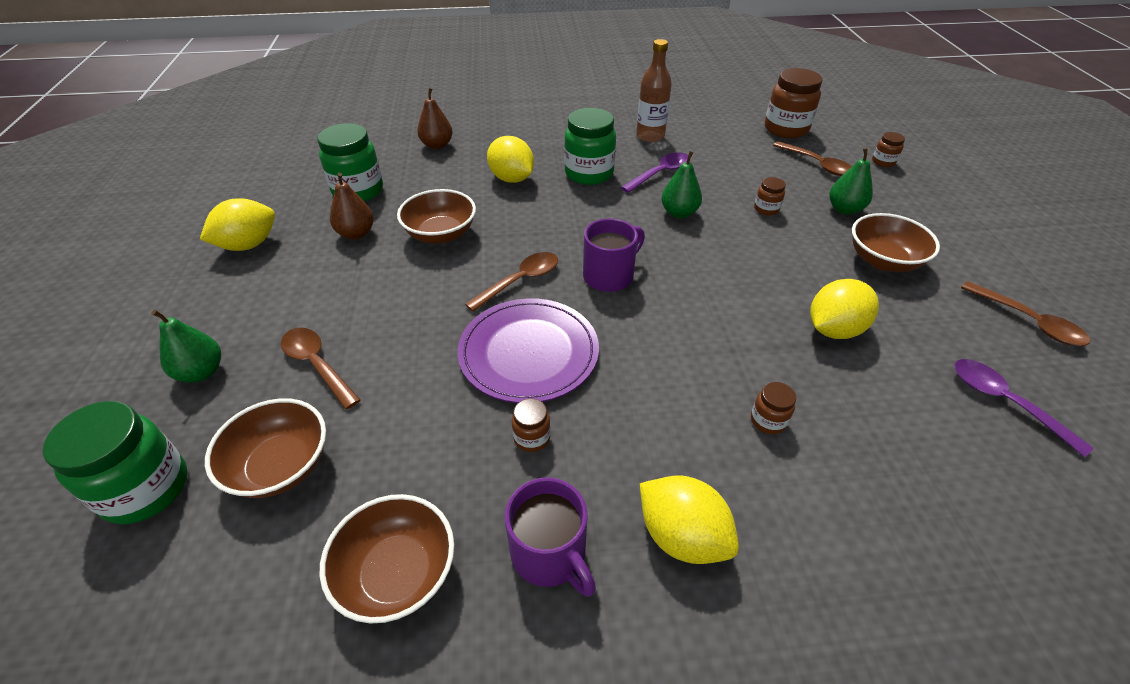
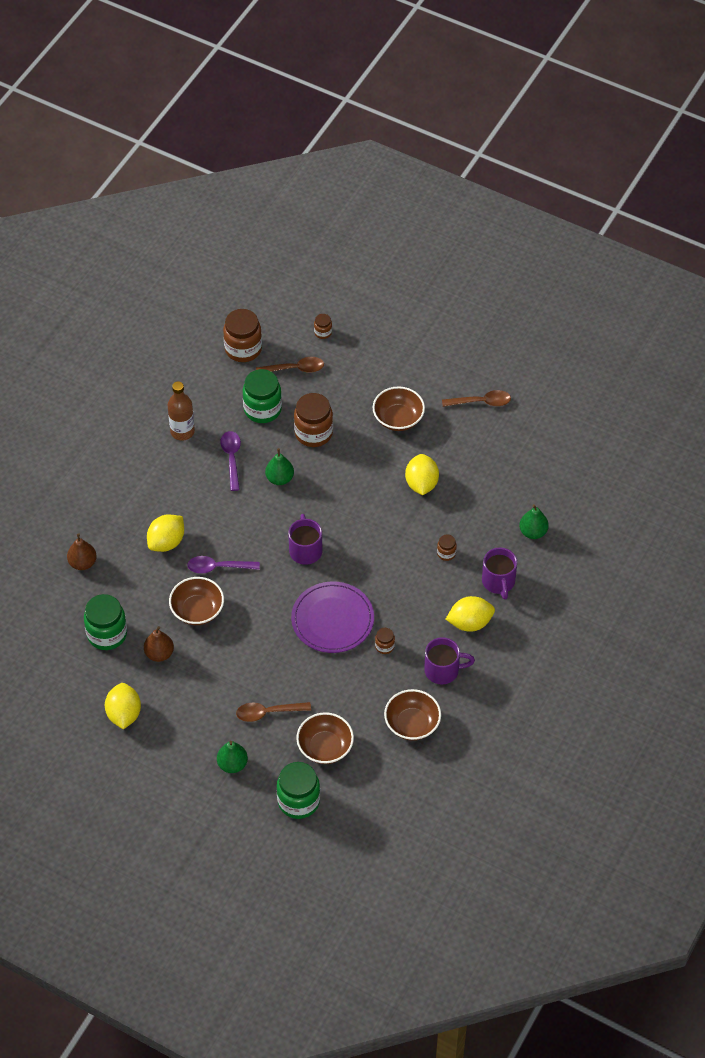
camera: 55 degrees left, 10 degrees up
brown spoon [465,252,558,312] -> none
yellow lemon [487,136,534,183] -> yellow lemon turned 45 degrees counterclockwise [147,514,184,552]
green jar [564,108,616,185] -> green jar moved to [243,369,282,423]
brown jar [754,177,786,216] -> brown jar [294,393,333,447], size x2.09
green pear [829,148,873,215] -> green pear moved to [519,504,549,539]
purple spoon [954,359,1094,457] -> purple spoon moved to [187,556,260,574]
none -> purple mug [482,548,517,600]

